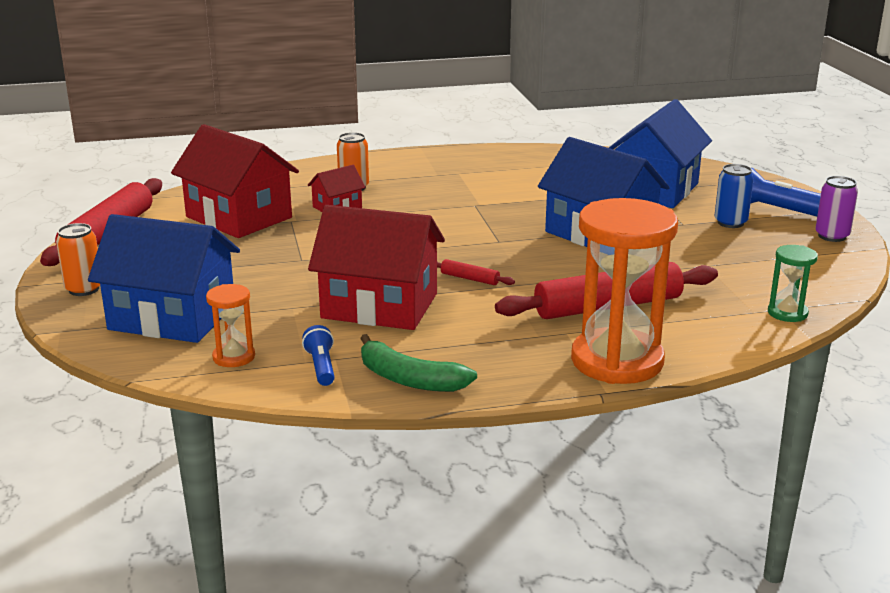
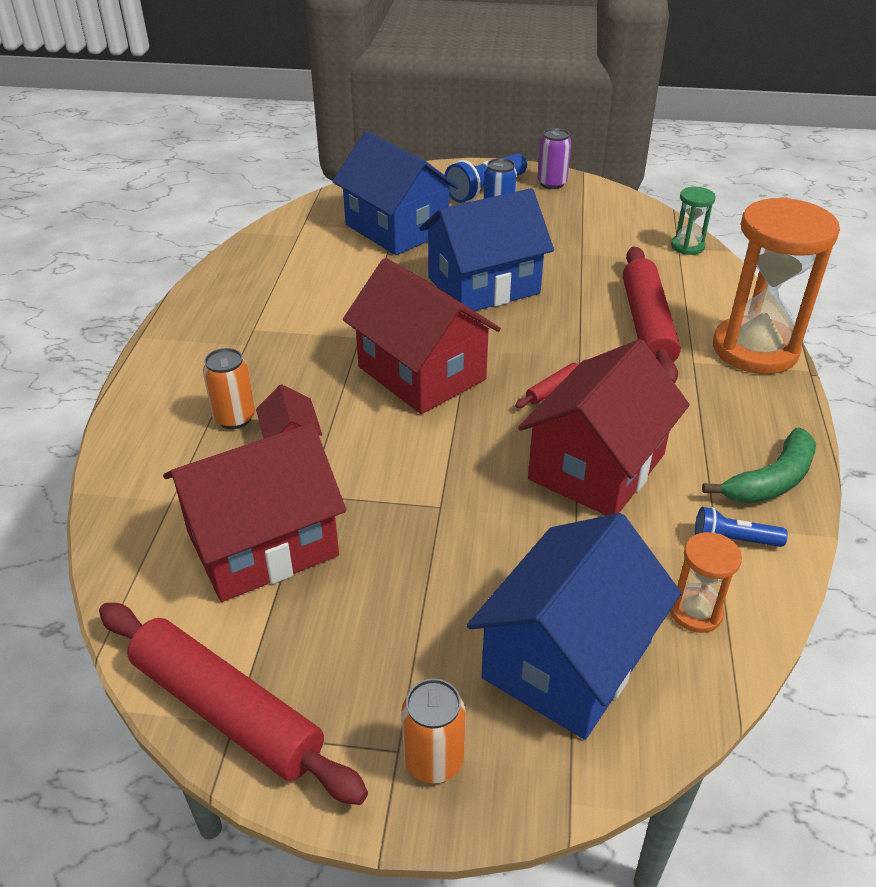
camera: 70 degrees left, 15 degrees up
none -> red house [343,258,501,414]

